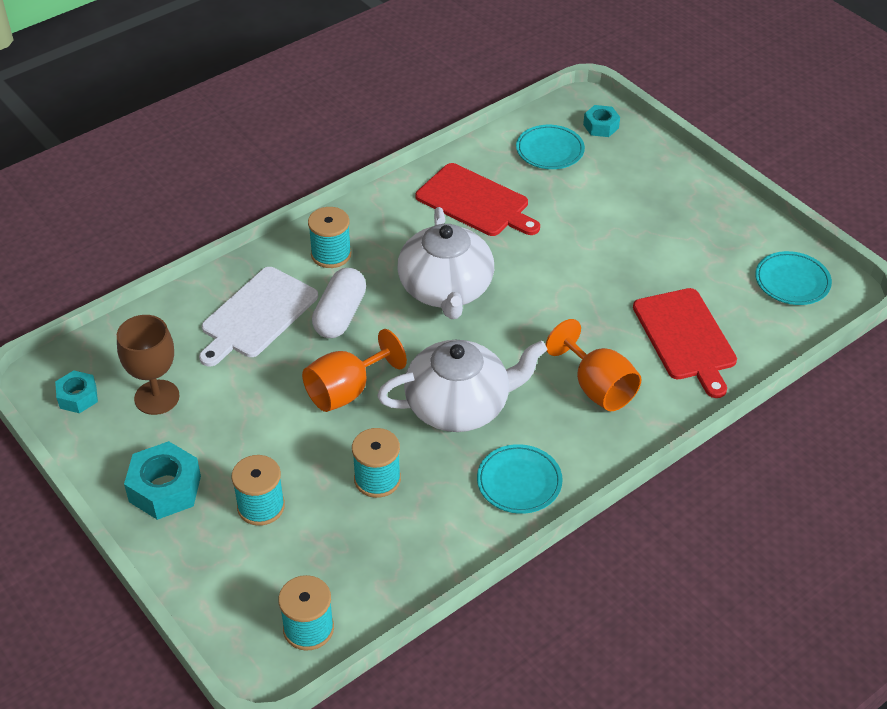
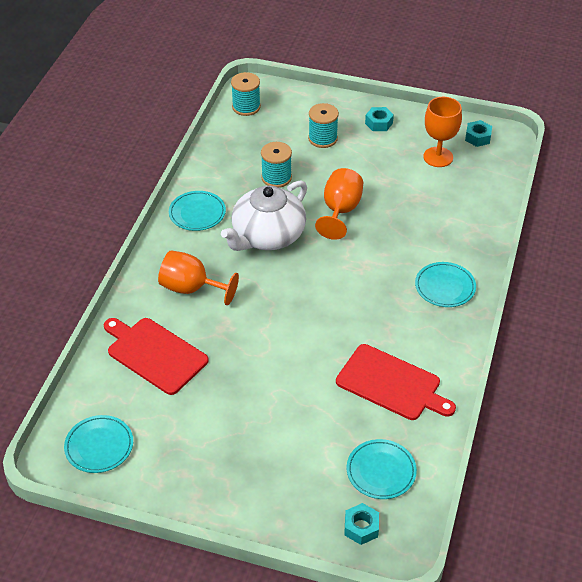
camera: 145 degrees right, 0 degrees up
brown goblet [117,315,179,415] -> orange goblet [423,97,462,167]
turquoise nut [124,441,201,520] -> turquoise nut [365,107,394,131], size x0.61
white cutting board [199,267,318,366] -> none
turquoise spool [308,207,352,268] -> turquoise plate [415,262,476,307]
white capsule [312,268,366,338] -> none
white teapot [397,207,494,319] -> none
red cutting board [416,163,540,236] -> red cutting board turned 150 degrees counterclockwise [336,344,456,420]

